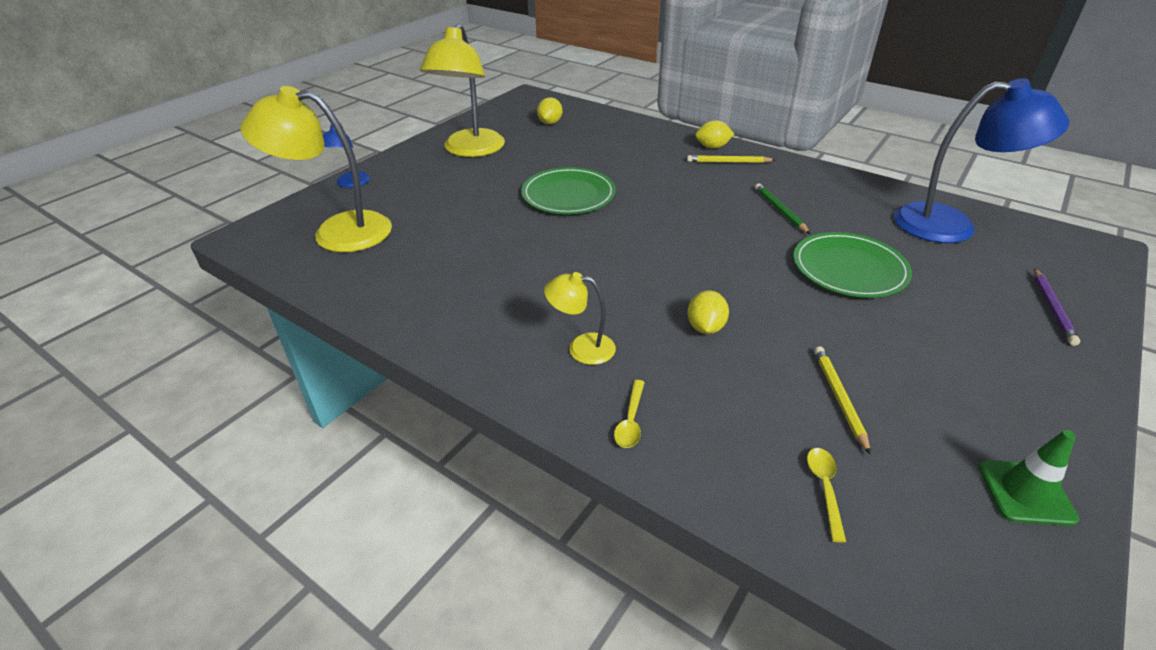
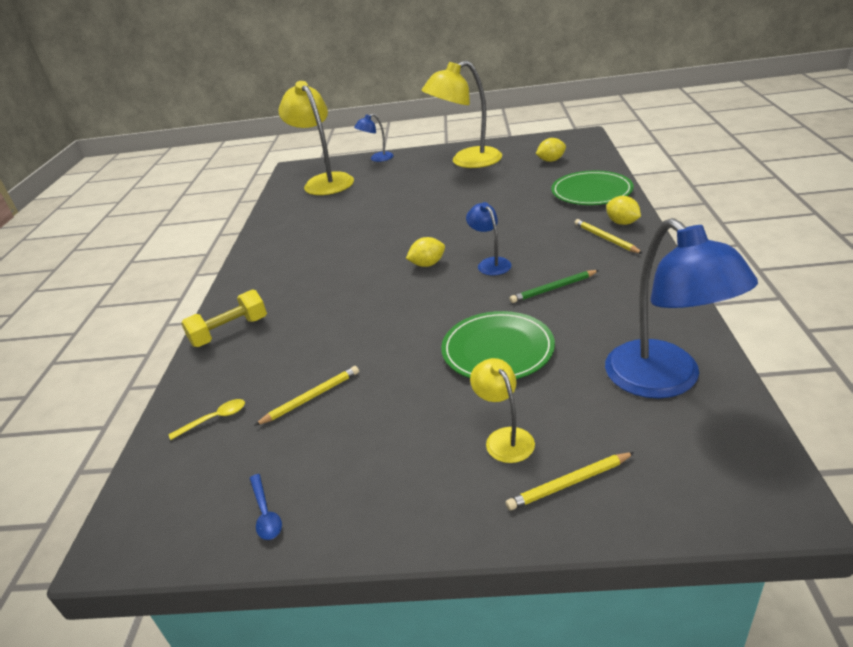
camera: 60 degrees right, 5 degrees down
green plate [521,167,616,214] -> green plate moved to [551,171,634,205]
yellow lamp [544,272,616,365] -> yellow lamp moved to [470,358,535,463]
yellow spoon [614,380,645,448] -> yellow dumbbell [181,289,267,347]
yellow lemon [687,290,729,334] -> yellow lemon moved to [406,237,445,267]
green pencil [755,183,810,234] -> green pencil turned 150 degrees counterclockwise [510,270,599,303]
green traffic cone [979,430,1079,526] -> blue spoon [249,474,282,540]
purple pencil [1034,268,1081,346] -> yellow pencil [506,452,635,510]
none -> blue lamp [466,202,511,275]

